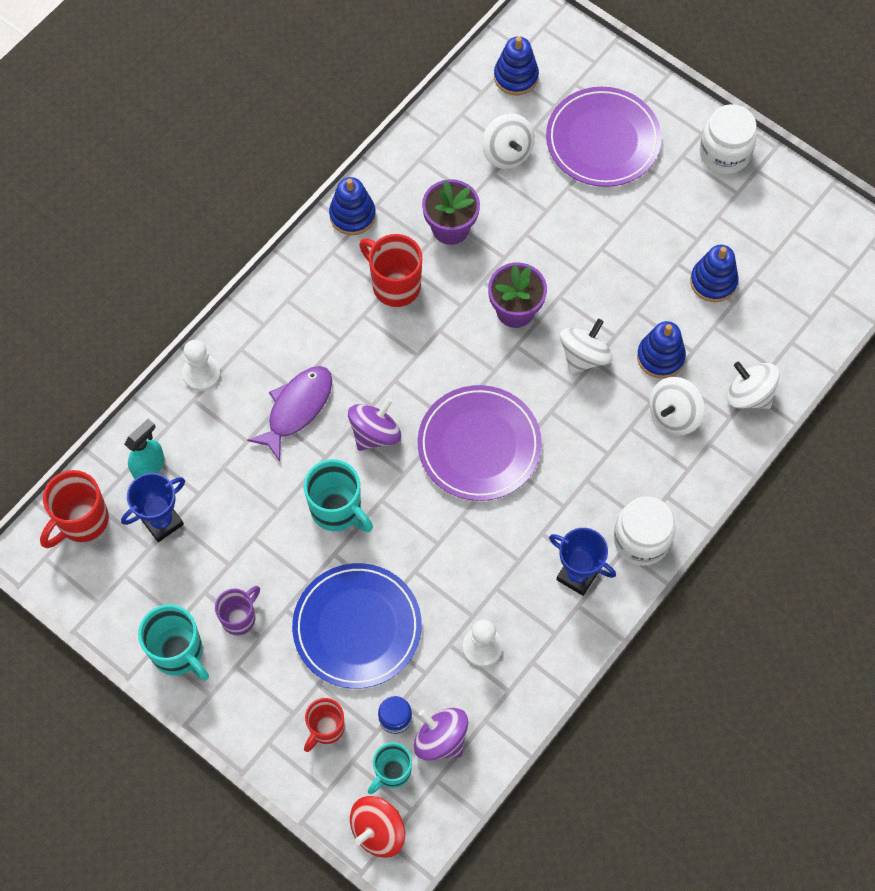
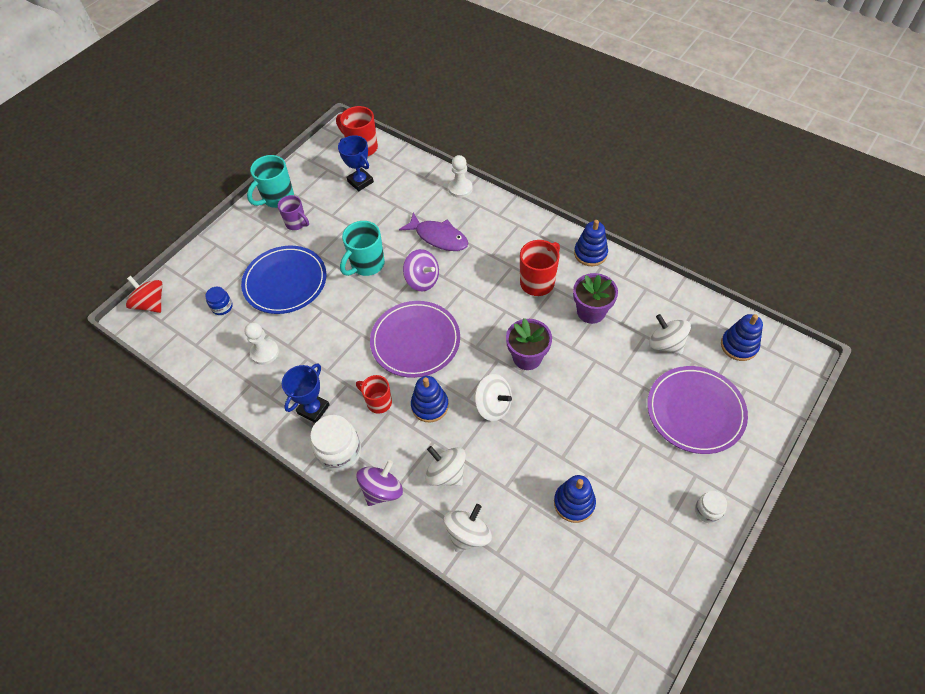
camera: 90 degrees right, 10 degrees down
turquoise spray bottle [124,419,165,479] -> none
red mug [304,698,345,752] -> red mug moved to [356,375,392,414]
turquoise mug [368,742,412,794] -> none
purple spinning top [414,708,468,761] -> purple spinning top moved to [356,460,403,506]
white spinning top [482,113,535,169] -> white spinning top turned 75 degrees clockwise [649,314,691,355]
blue stacking toy [637,321,686,378] -> blue stacking toy moved to [411,376,449,422]
white jar [699,104,757,174] -> white jar [695,491,727,523], size x0.55

